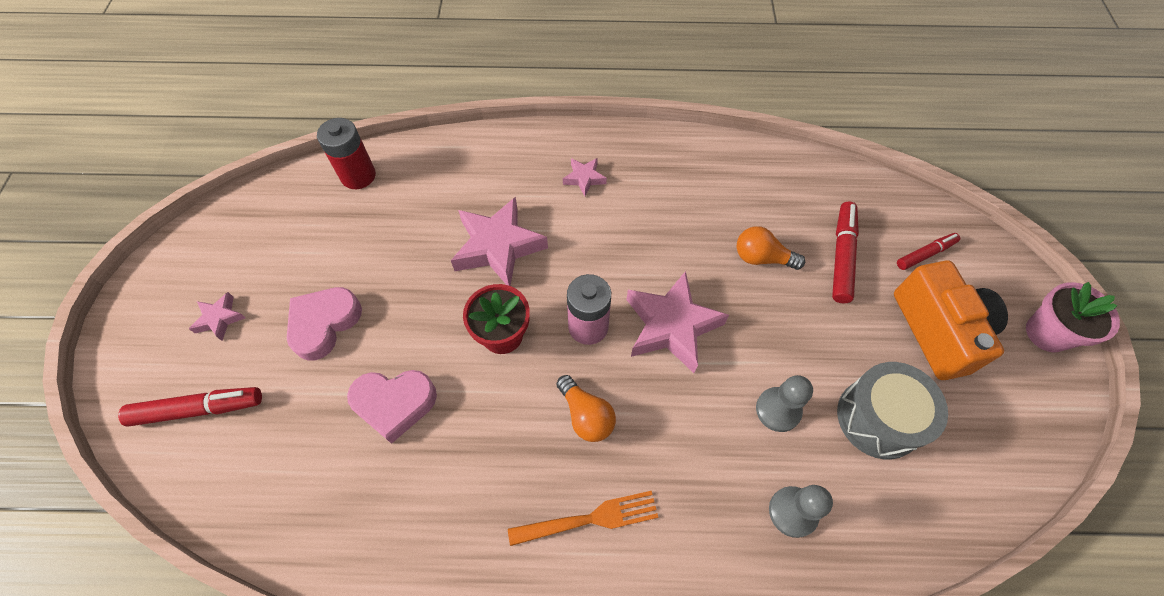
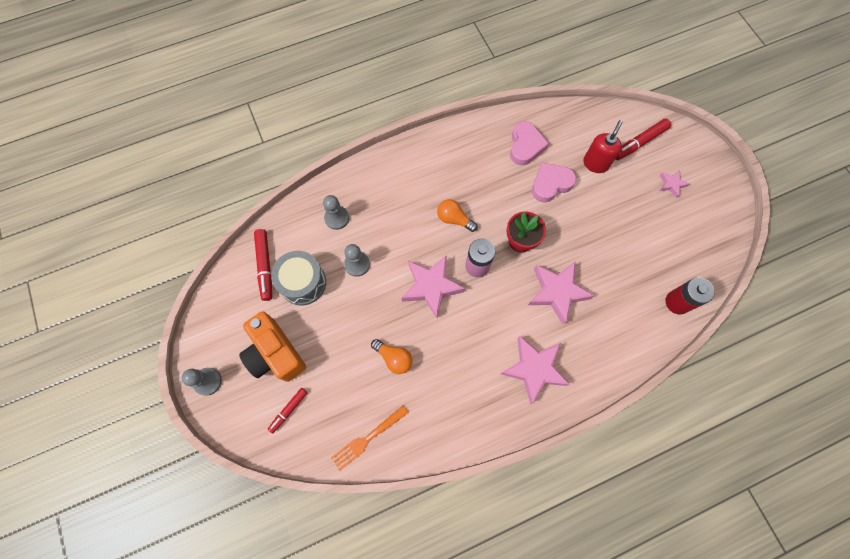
camera: 155 degrees right, 10 degrees up
pink heart [287,287,362,360] -> pink heart moved to [510,121,549,165]
orange fork [508,491,659,546] -> orange fork moved to [331,406,408,471]
pink star [563,158,607,196] -> pink star [501,336,570,404], size x2.05
orange light bulb [737,226,805,270] -> orange light bulb turned 45 degrees clockwise [371,339,413,374]
red marker [832,201,859,303] -> red marker moved to [254,229,272,301]
pink flower pot [1026,282,1120,352] -> grey pawn [182,368,222,396]
none -> red soap dispenser [583,120,622,173]

